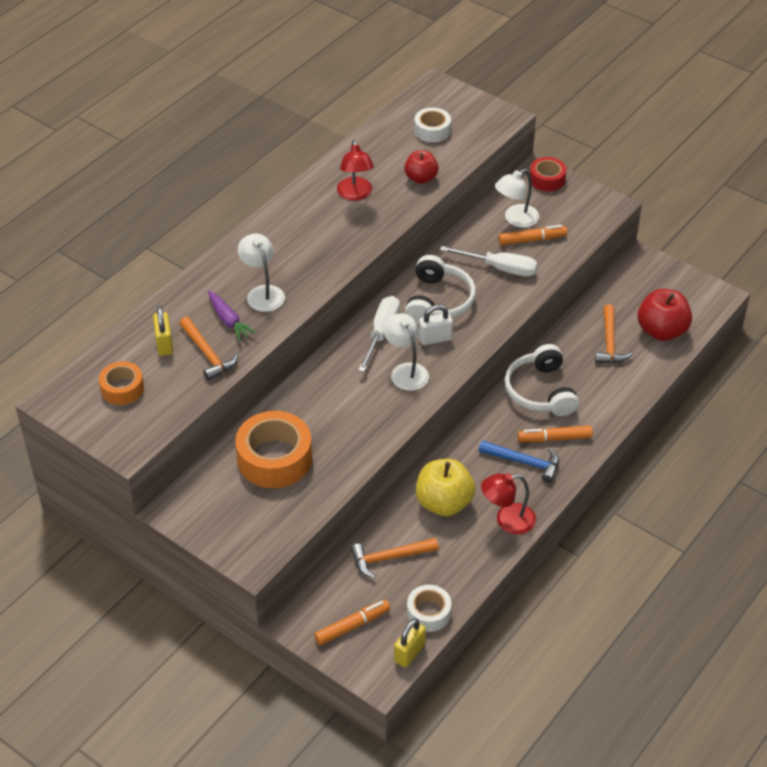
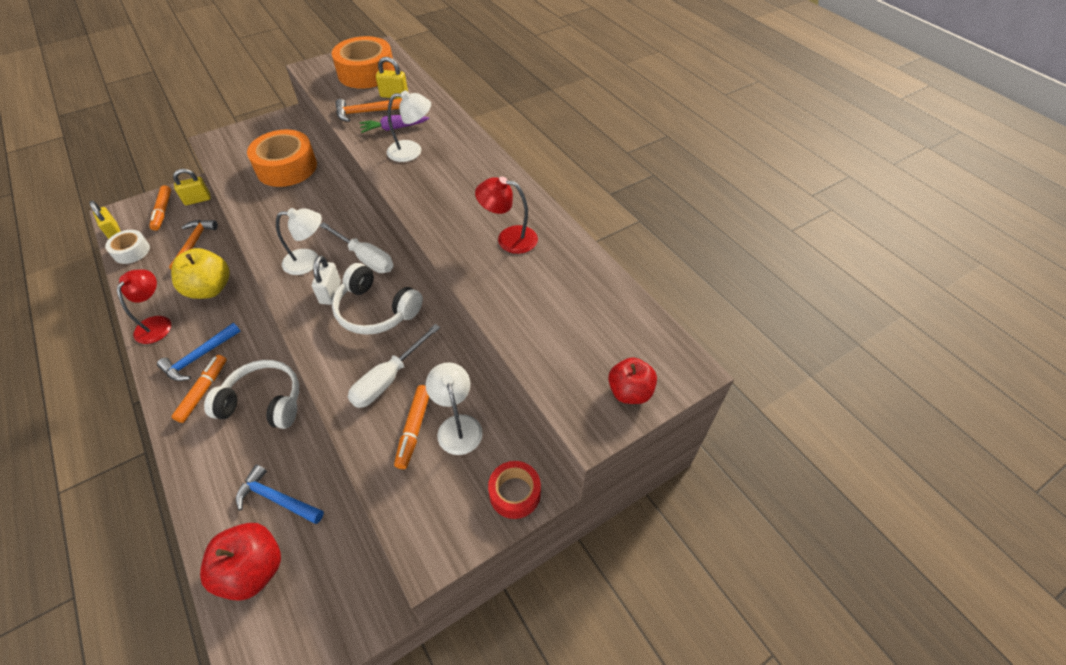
camera: 110 degrees right, 5 degrees up
orange tape [99,361,144,405] -> orange tape [332,36,395,89], size x1.76
red apple [404,150,439,184] -> red apple moved to [608,357,657,404]
white tape [414,108,451,142] -> none
orange hammer [595,304,632,363] -> blue hammer [236,465,324,524]
none -> yellow padlock [173,169,211,205]

